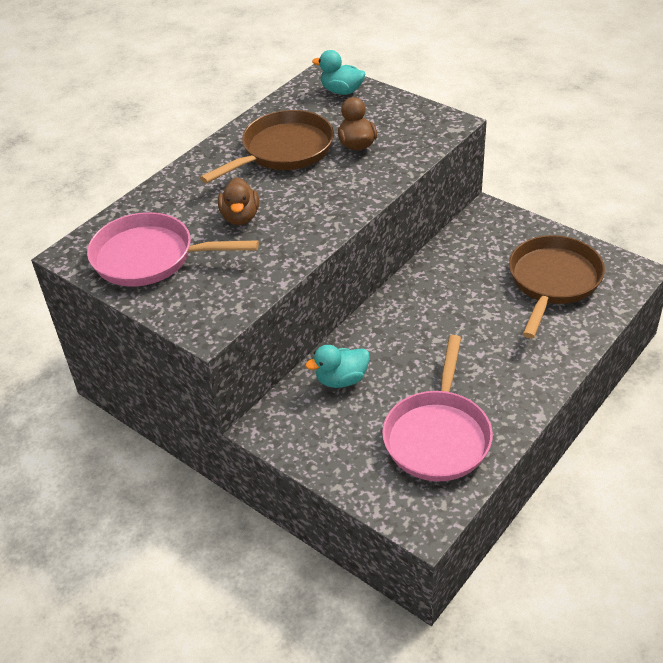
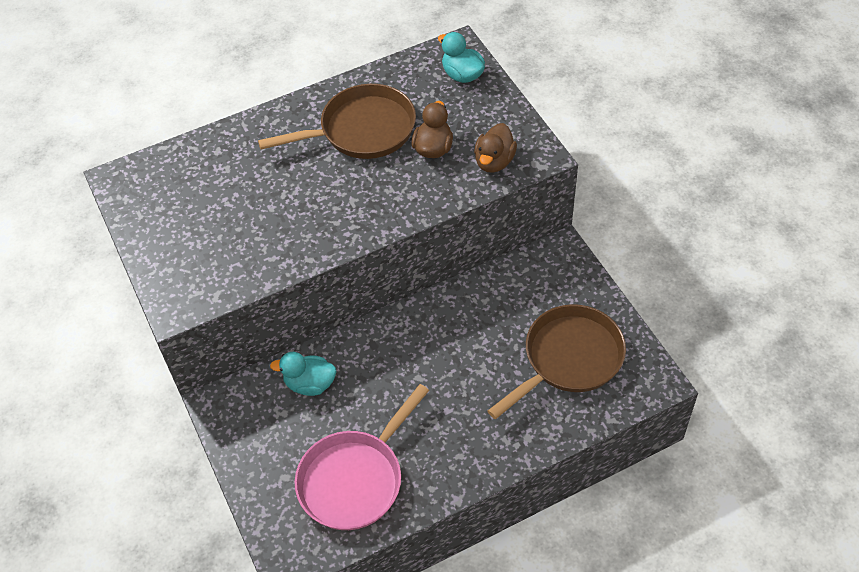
camera: 25 degrees right, 10 degrees up
pink pan [87,212,259,287] -> none
brown duck [218,177,259,225] -> brown duck moved to [474,123,517,173]

